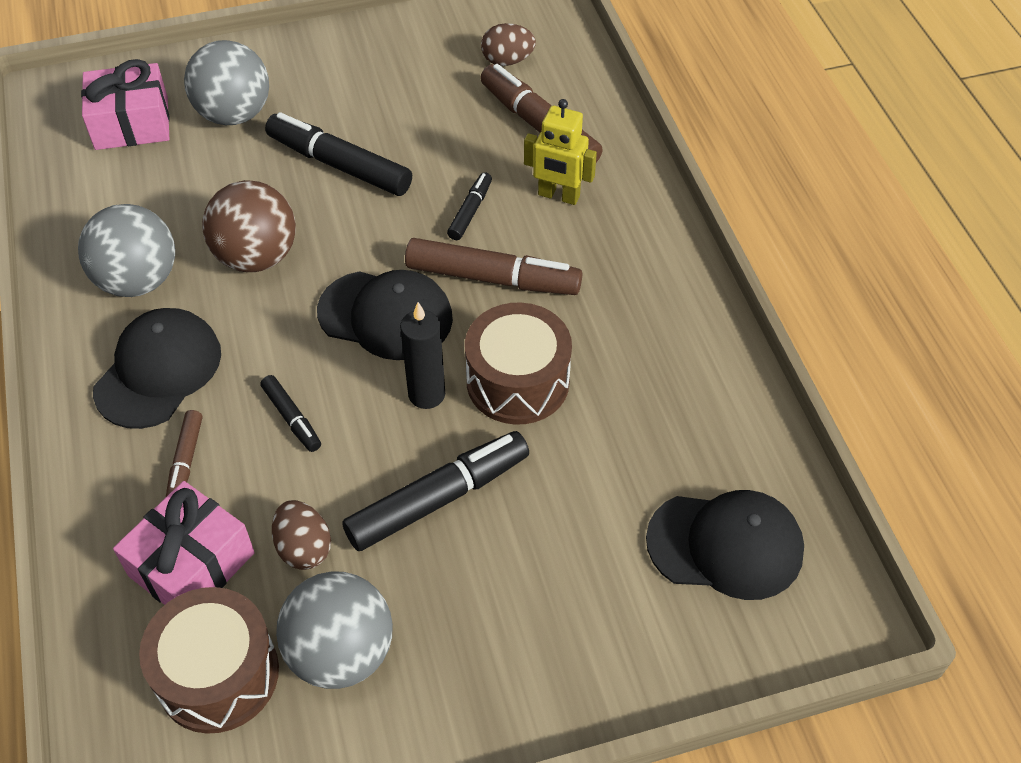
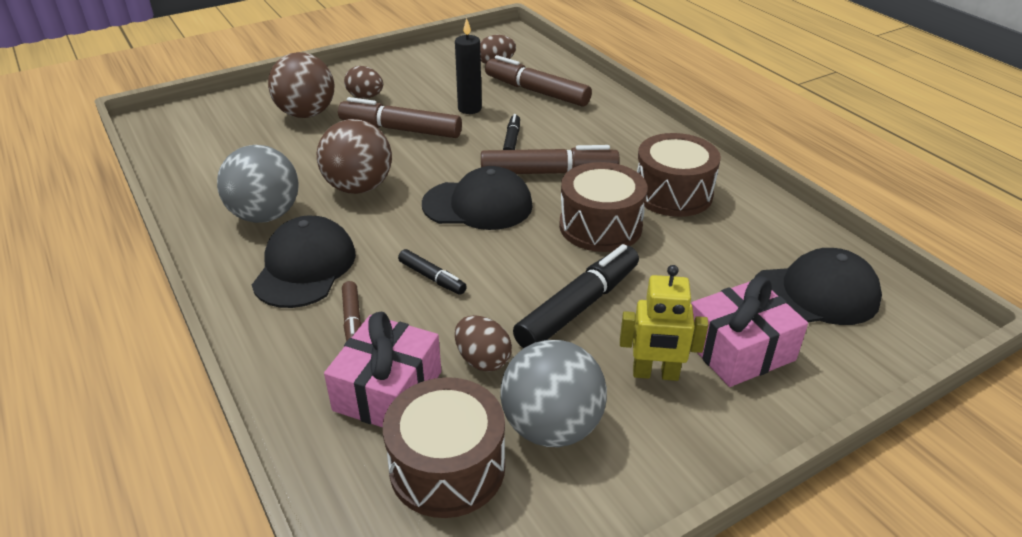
camera: 15 degrees left, 15 degrees down
pink gift [81,59,170,150] -> pink gift moved to [691,276,808,387]
grey ball [184,40,269,125] -> brown ball [268,52,334,118]
black marker [265,112,412,196] -> brown marker [338,97,462,138]
black candle [400,302,445,409] -> black candle moved to [455,18,482,114]
yellow robot [524,99,597,205] -> yellow robot moved to [620,265,708,381]
none -> brown egg [344,66,383,99]
none -> brown drum [637,133,721,217]

